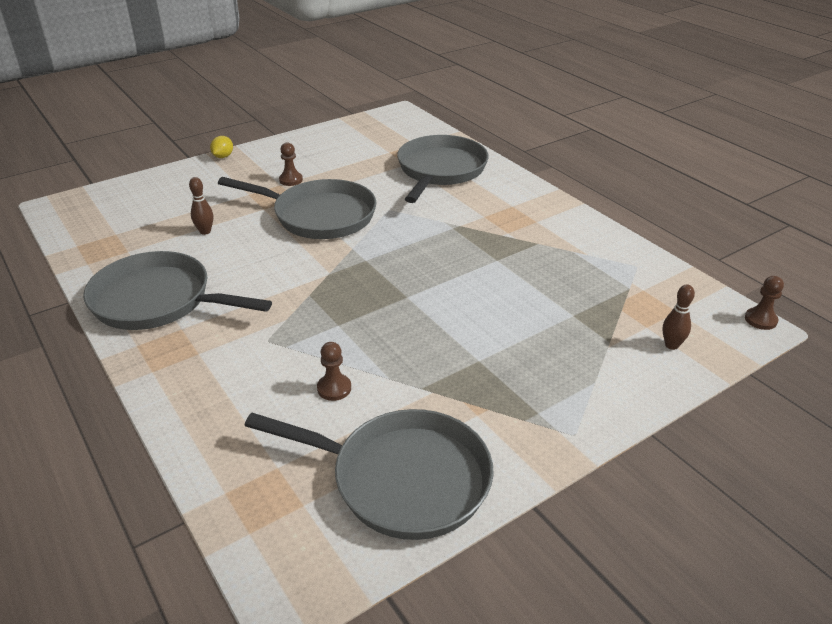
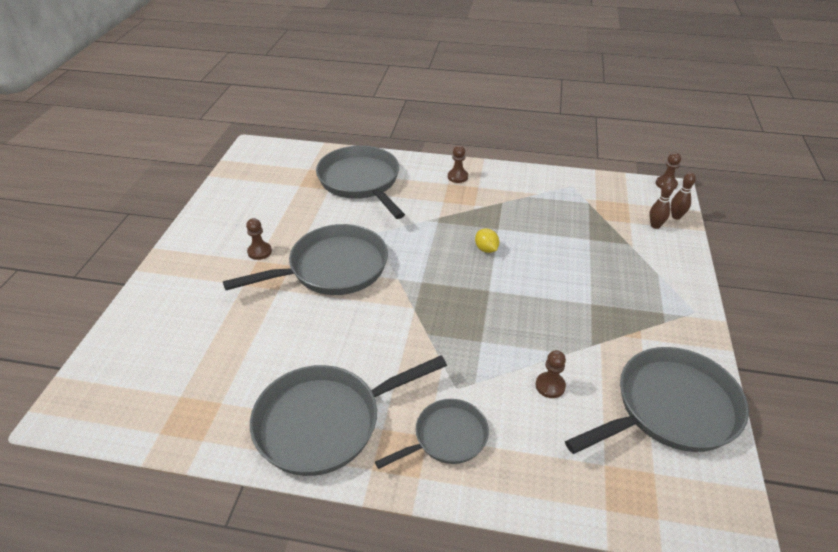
camera: 45 degrees left, 5 degrees up
brown bowling pin [189,177,213,235] -> brown bowling pin moved to [671,173,696,220]
yellow lemon [210,136,233,158] -> yellow lemon moved to [475,228,499,253]
none -> grey pan [375,399,489,469]
none -> brown pawn [448,146,468,183]

